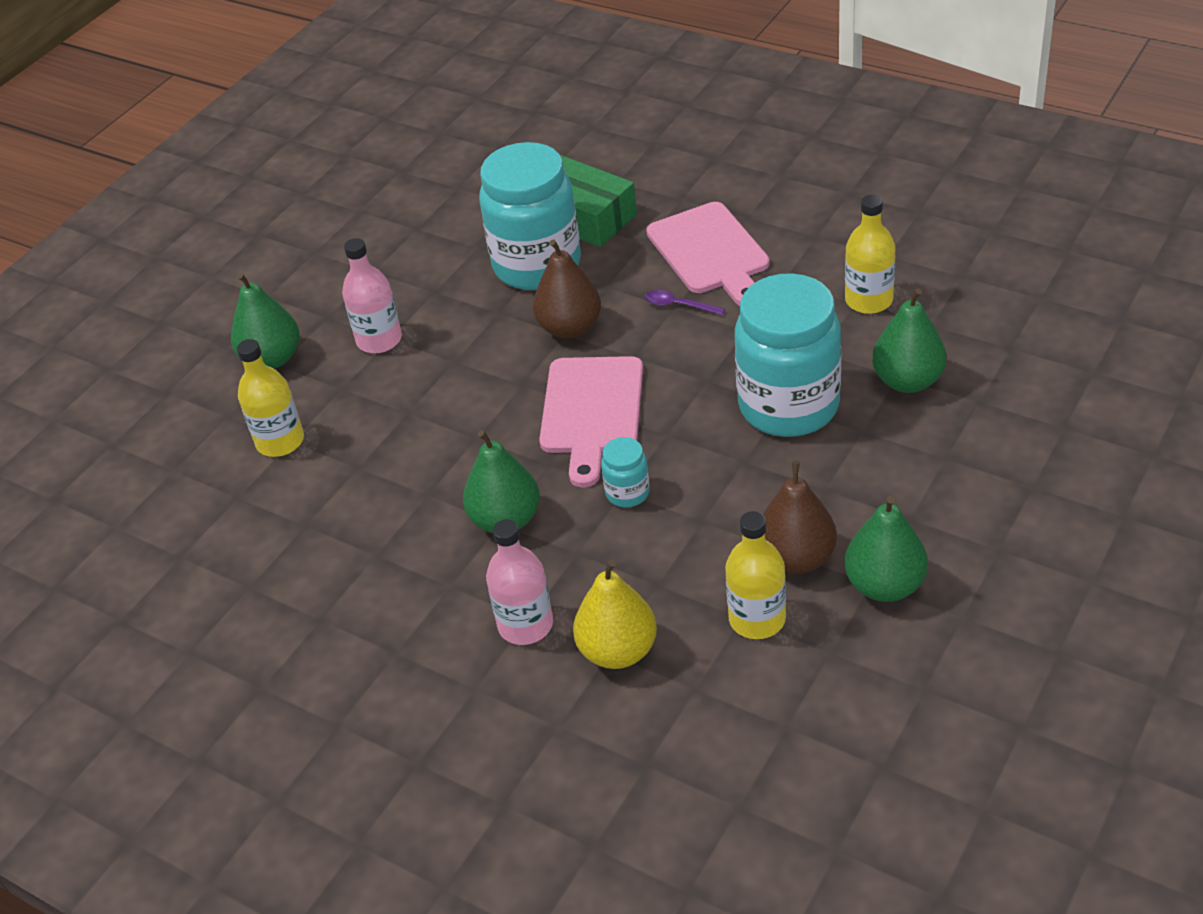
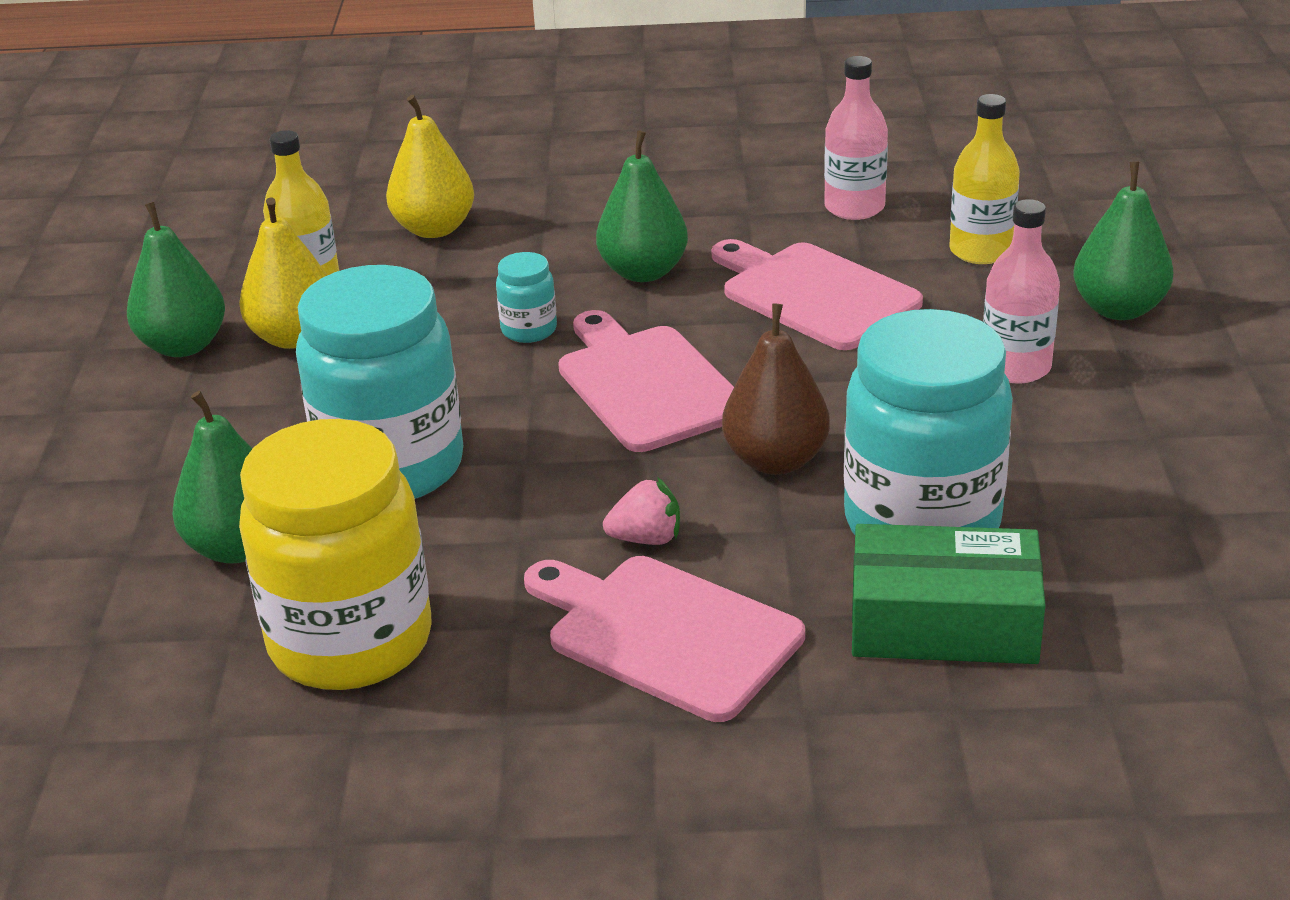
camera: 145 degrees right, 10 degrees down
pink bottle [486,519,553,645] -> pink bottle moved to [824,56,888,220]
purple spoon [645,290,725,315] -> pink strawberry [603,477,680,545]
brown pear [763,461,837,574] -> yellow pear [239,198,327,349]
yellow bottle [845,194,896,314] -> yellow jar [239,419,432,690]
none -> pink cutting board [712,239,923,350]

